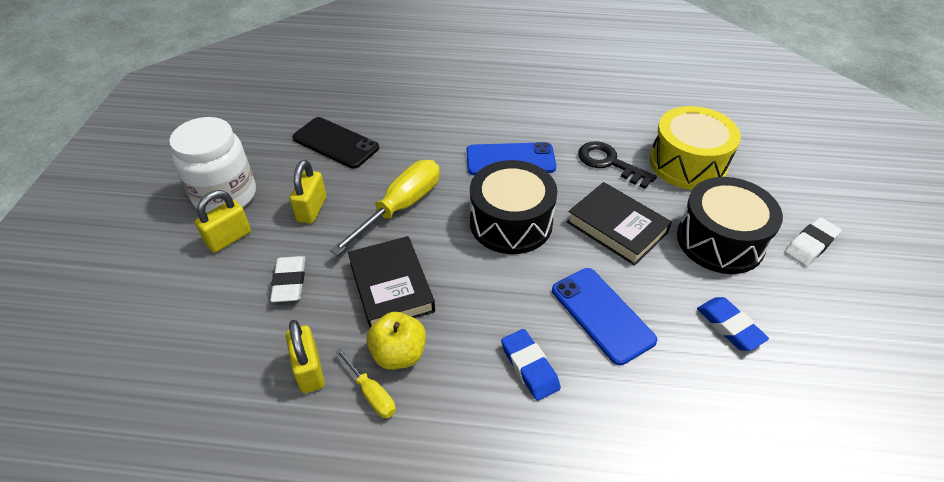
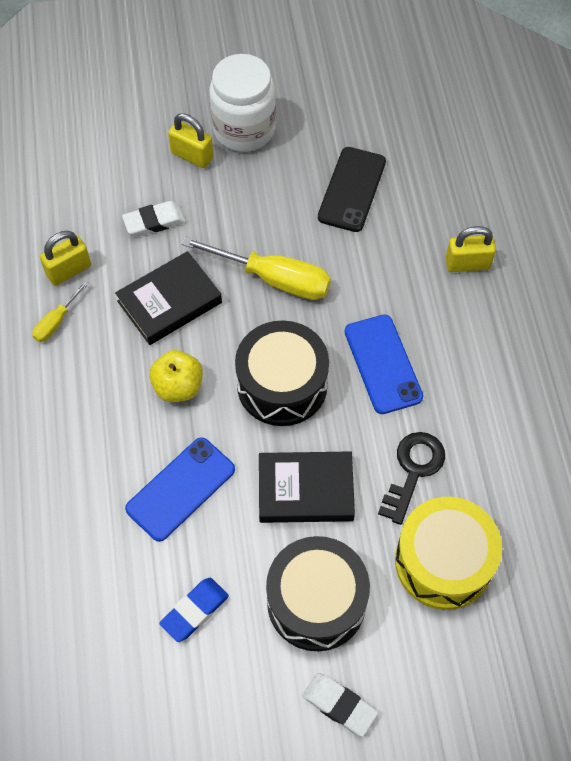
camera: 75 degrees right, 15 degrees up
yellow padlock [290,160,326,224] -> yellow padlock moved to [446,226,496,272]
yellow apple [366,312,426,370] -> yellow apple moved to [149,350,203,402]
blue eraser [501,329,561,401] -> none
black book [567,182,672,266] -> black book turned 60 degrees clockwise [259,451,355,523]

